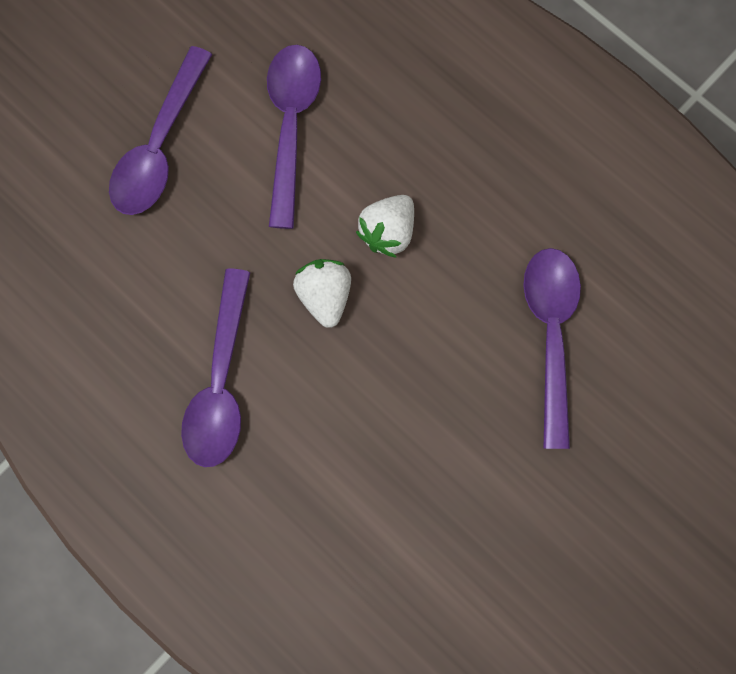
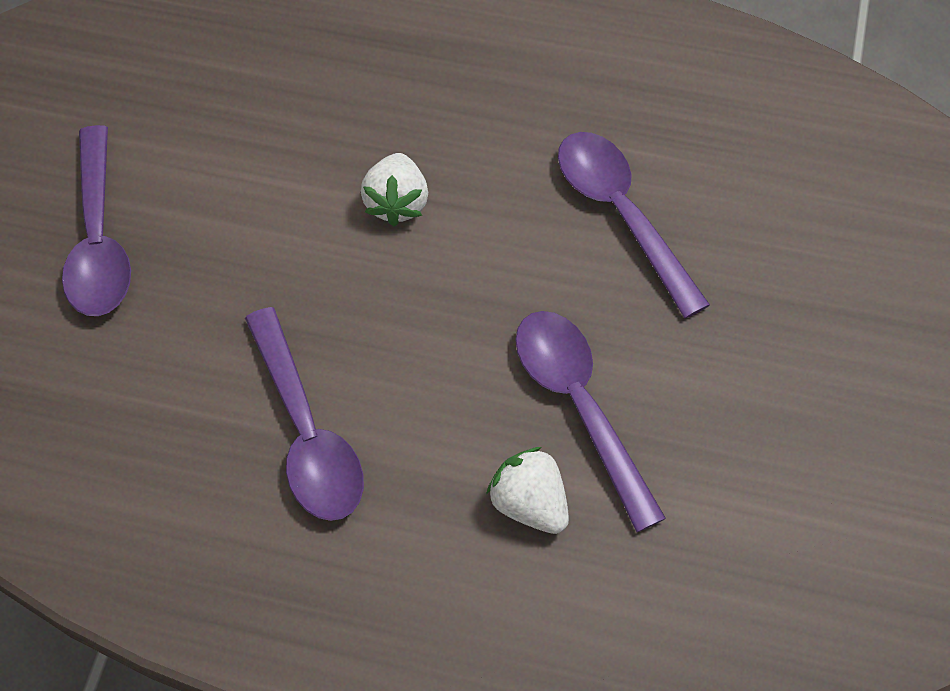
camera: 30 degrees left, 15 degrees down
purple spoon [267,45,321,229] -> purple spoon moved to [515,311,666,532]
white strawberry [293,259,351,328] -> white strawberry moved to [486,447,569,534]

